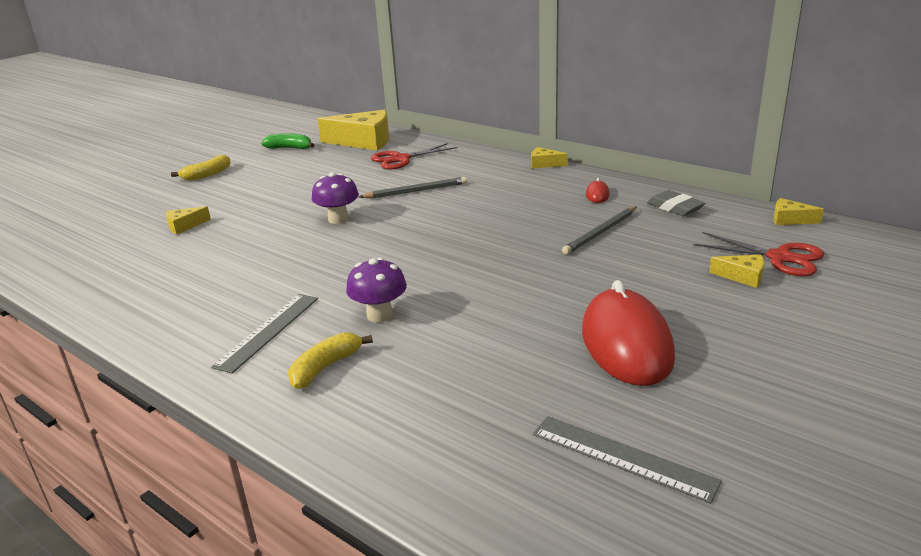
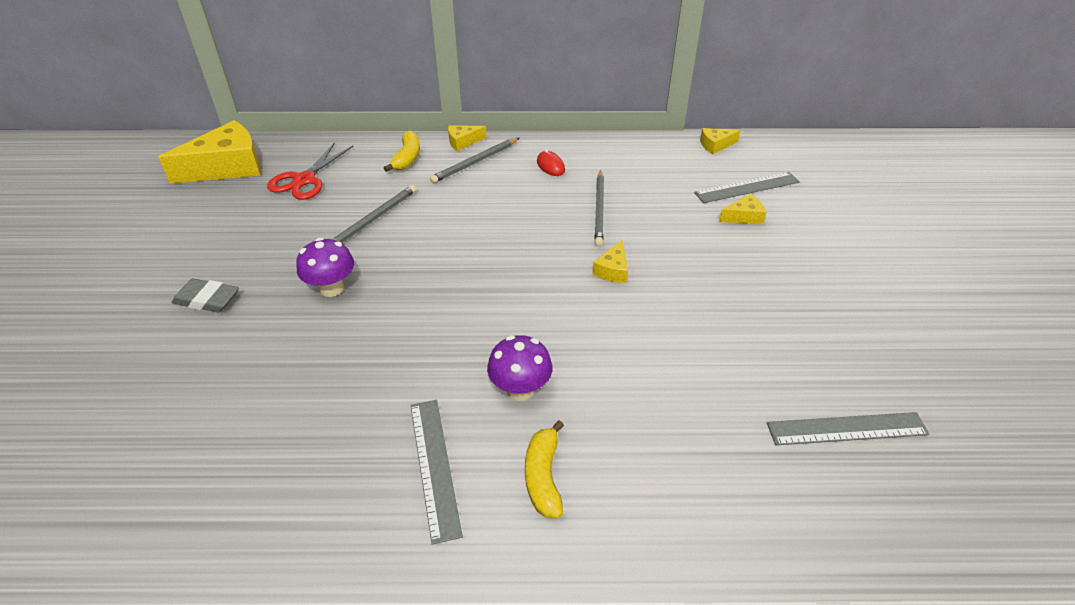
camera: 40 degrees left, 15 degrees up
yellow cheese [166,206,211,235] -> yellow cheese moved to [592,240,628,283]
yellow banana [171,155,231,181] -> yellow banana moved to [384,131,420,172]
green banana [261,133,314,149] -> none
red mouse [582,280,675,386] -> none
grey eraser [647,190,705,216] -> grey eraser moved to [172,279,239,312]
red scissors [694,232,825,276] -> grey ruler [694,172,800,203]
none -> grey pencil [430,138,519,183]

